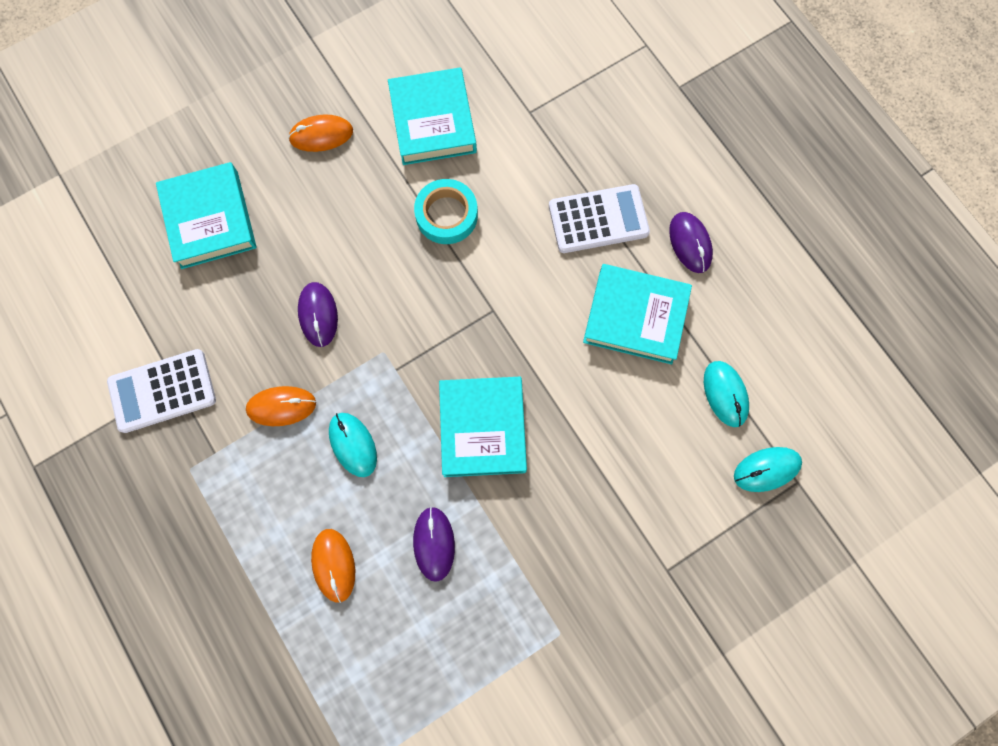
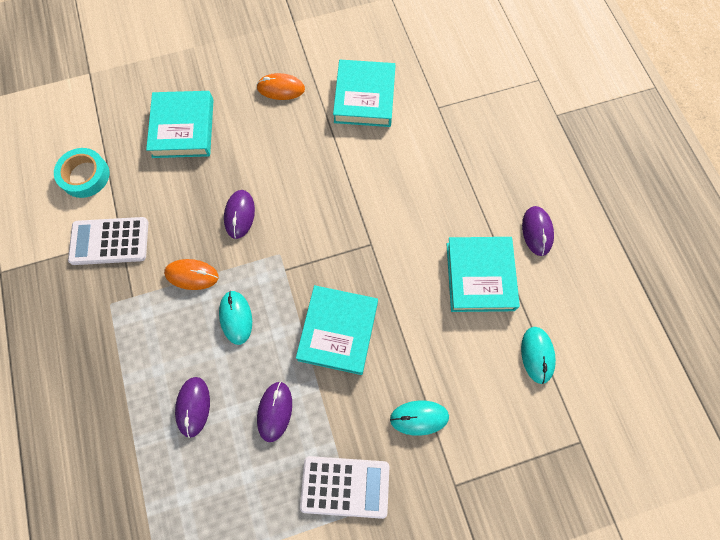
camera: 15 degrees right, 5 degrees down
orange mouse [311,529,355,603] -> purple mouse [175,377,210,438]
turquoise tape [414,179,478,244] -> turquoise tape moved to [54,148,109,198]
white calculator [549,184,650,253] -> white calculator moved to [300,456,389,519]
turquoise book [583,264,692,364] -> turquoise book turned 60 degrees clockwise [446,237,520,312]
turquoise mouse [734,447,802,492] -> turquoise mouse moved to [390,401,449,436]

